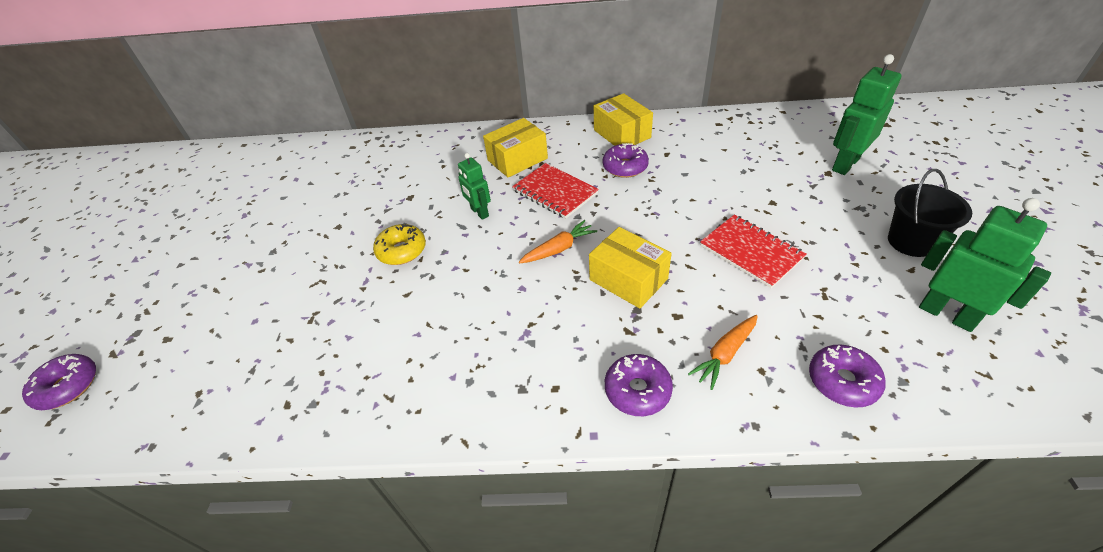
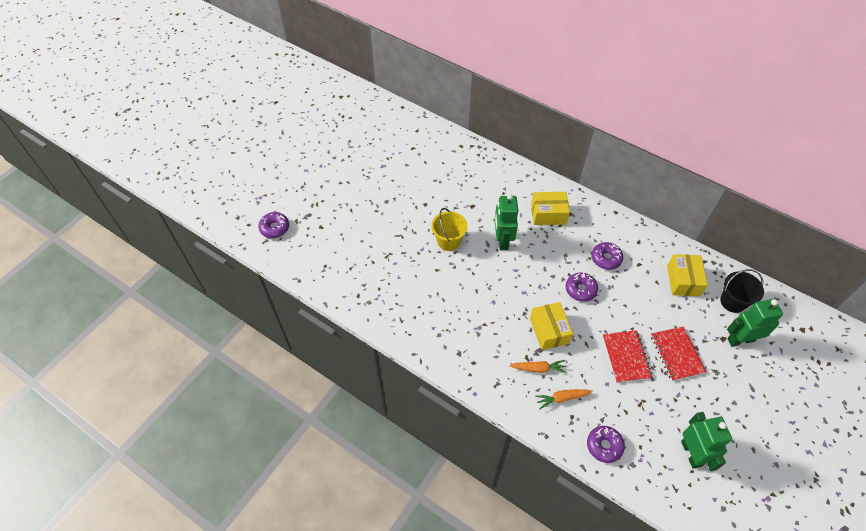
camera: 30 degrees right, 10 degrees up
yellow donut [373,224,426,265] -> yellow bucket [431,208,468,251]
green robot [458,153,491,220] -> green robot [495,194,518,250], size x1.63
red notebook [512,163,599,219] -> red notebook moved to [651,326,706,381]
orange carrot [519,220,597,263] -> orange carrot moved to [509,360,567,373]
yellow box [594,93,653,146] -> yellow box moved to [667,254,708,296]
purple donut [605,354,673,416] -> purple donut moved to [566,273,598,302]
black bucket [888,169,972,257] -> black bucket moved to [720,269,764,313]

